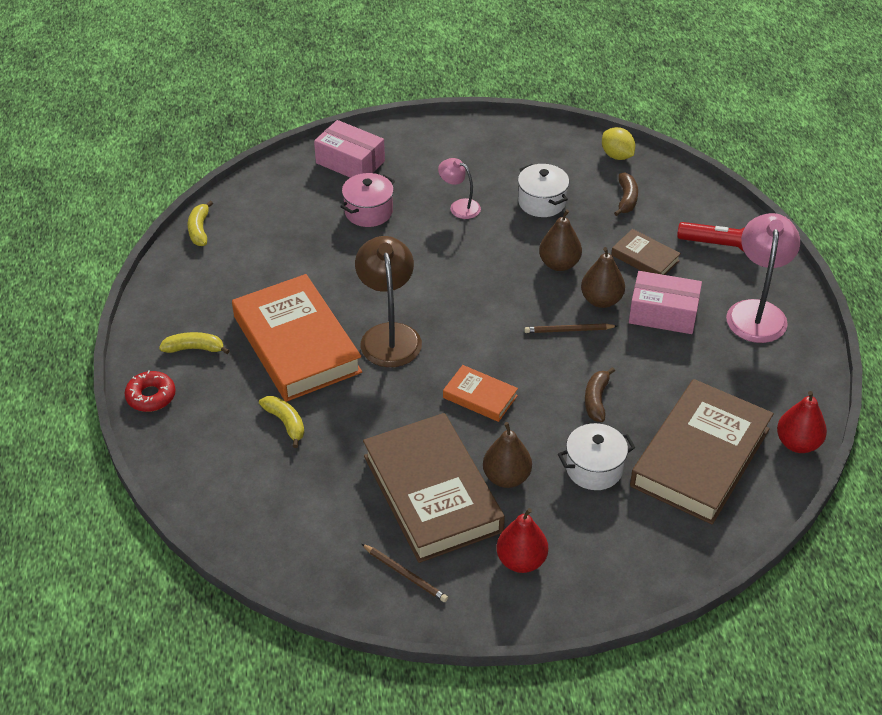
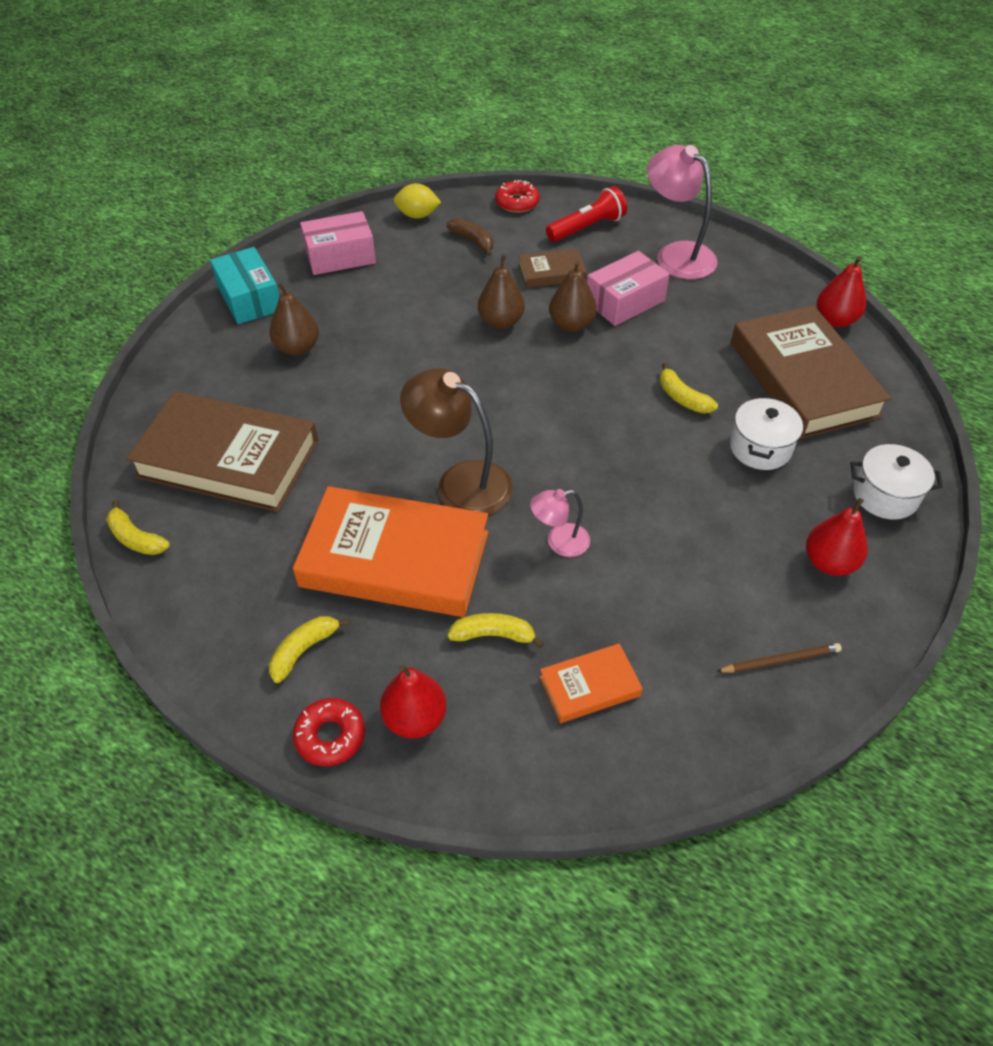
camera: 50 degrees left, 5 degrees up
pink box [314,120,385,178] -> pink box moved to [300,211,376,275]
pink pot [340,173,395,227] -> none
brown book [363,413,505,563] -> brown book moved to [126,391,318,512]
pink lamp [438,158,481,219] -> pink lamp moved to [530,489,590,557]
orange book [443,365,518,422] -> orange book moved to [540,643,643,723]
brown pear [483,422,532,488] -> brown pear moved to [269,283,319,356]
white pot [518,164,569,217] -> white pot moved to [851,444,943,520]
brown pencil [524,323,617,333] -> none
brown banana [585,367,615,422] -> yellow banana [660,363,718,413]
none -> turquoise box [210,247,279,324]
none -> red pear [380,665,447,739]
none -> red donut [495,180,540,213]

